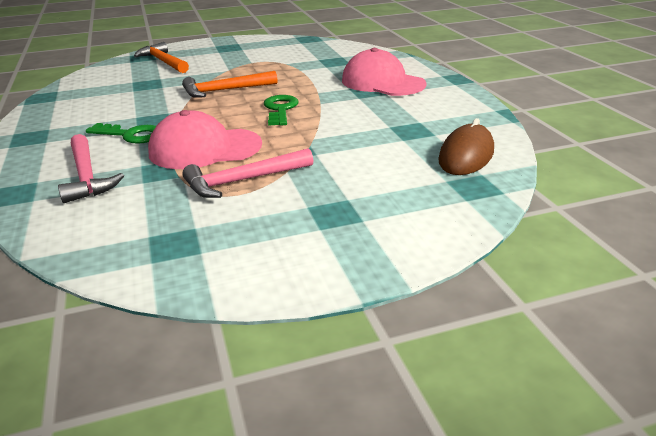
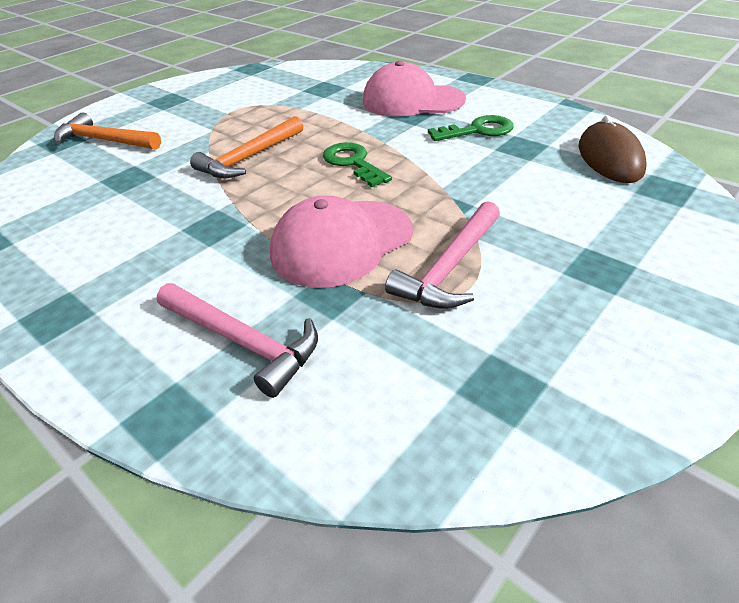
camera: 30 degrees left, 10 degrees up
green key [86,123,156,144] -> green key moved to [428,115,514,141]

